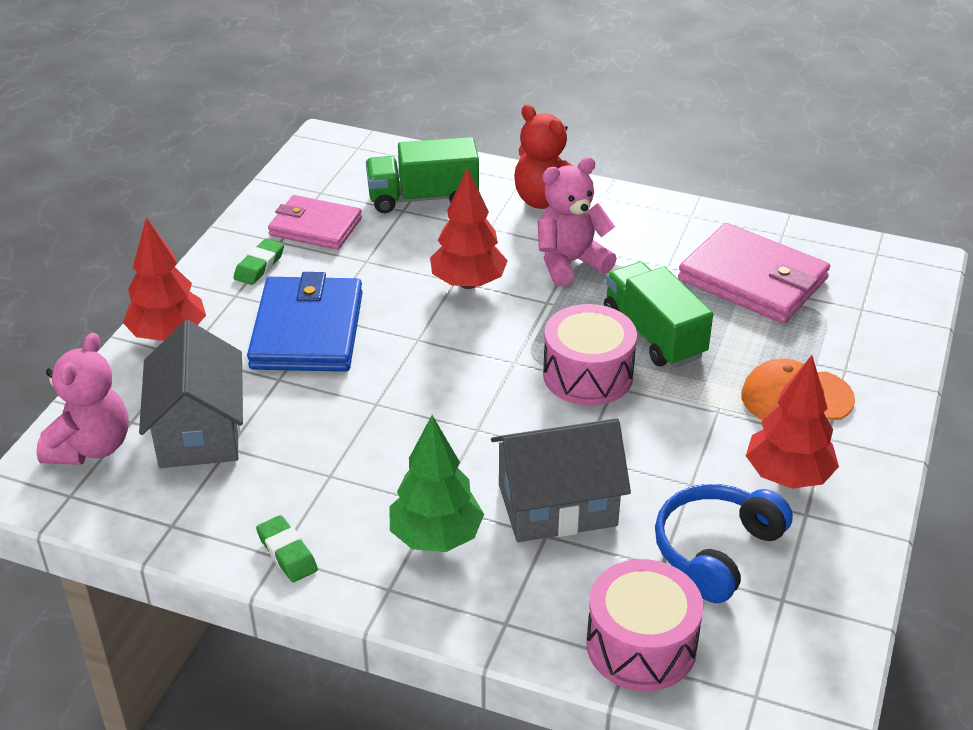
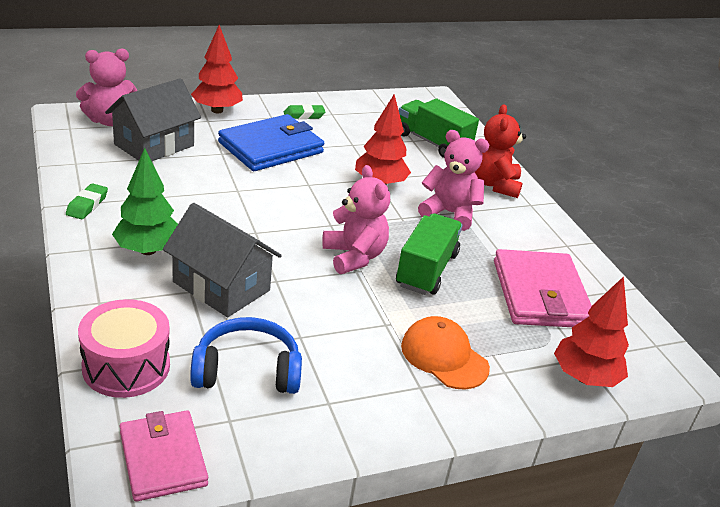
camera: 45 degrees right, 5 degrees down
pink wallet [268,195,362,250] -> pink wallet moved to [120,411,208,502]
pink drum [543,304,637,406] -> pink teddy bear [322,165,390,274]
red tree [746,355,839,489] -> red tree moved to [554,276,629,387]

